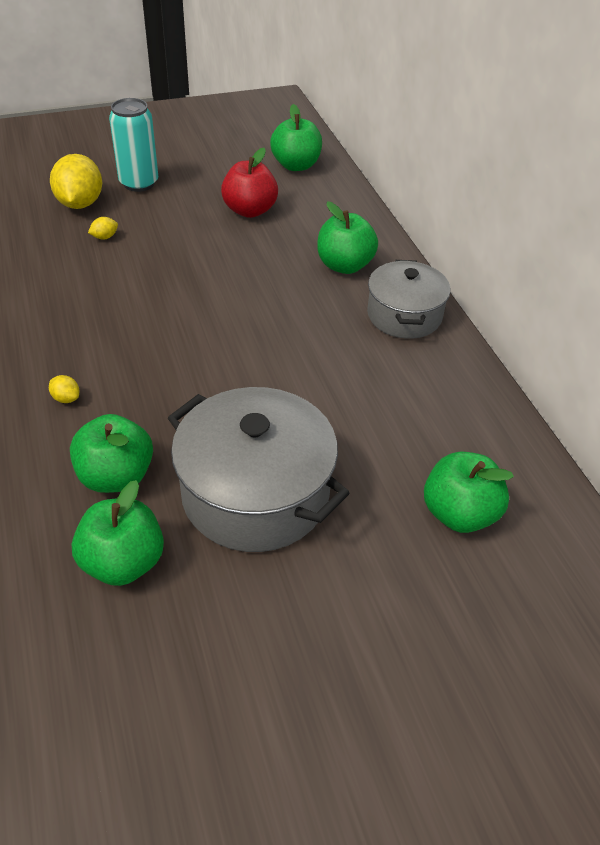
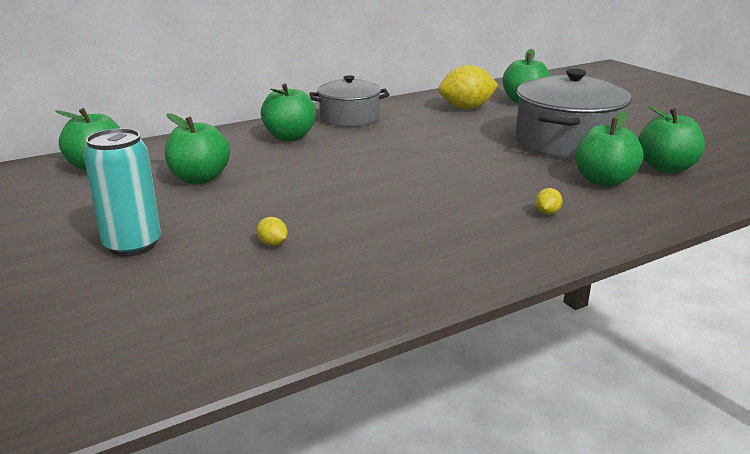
camera: 100 degrees left, 20 degrees down
yellow lemon [50,154,102,209] -> yellow lemon moved to [439,65,498,110]
red apple [221,148,278,218] -> green apple [165,113,230,184]

